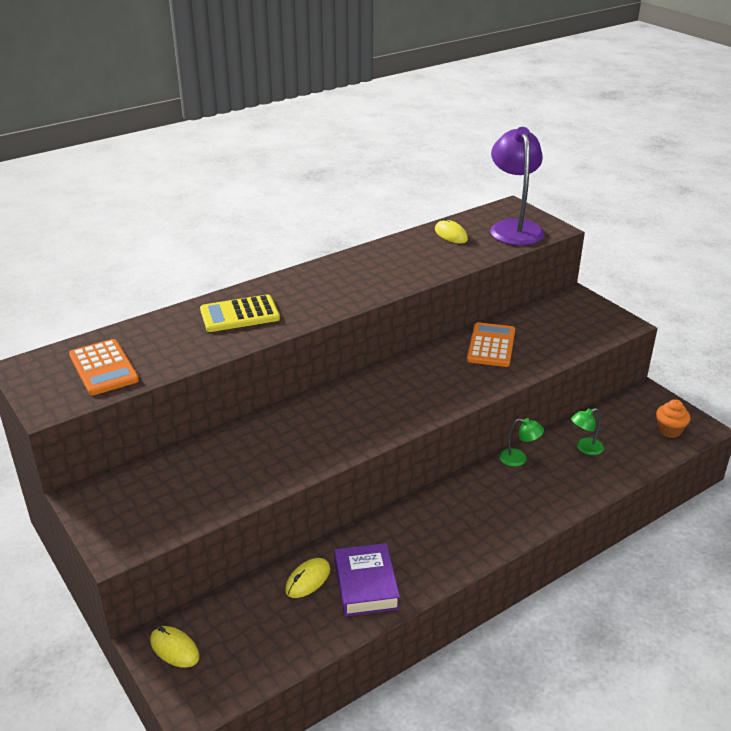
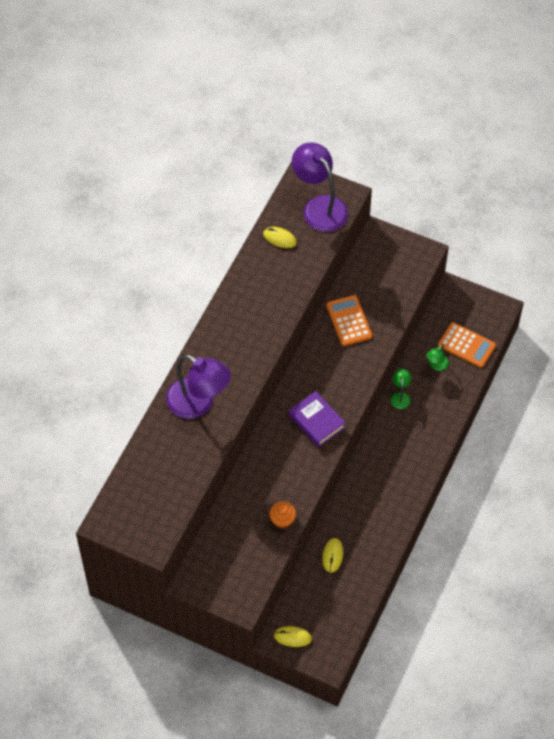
camera: 30 degrees left, 25 degrees up
orange calculator [69,339,139,395] -> orange calculator moved to [438,322,496,368]
yellow calculator [200,294,280,332] -> purple lamp [166,355,231,419]
purple book [334,543,400,616] -> purple book moved to [289,391,346,447]
green lamp [499,418,544,467] -> green lamp turned 75 degrees counterclockwise [391,369,411,409]
orange cupcake [656,399,690,438] -> orange cupcake moved to [269,502,296,529]

